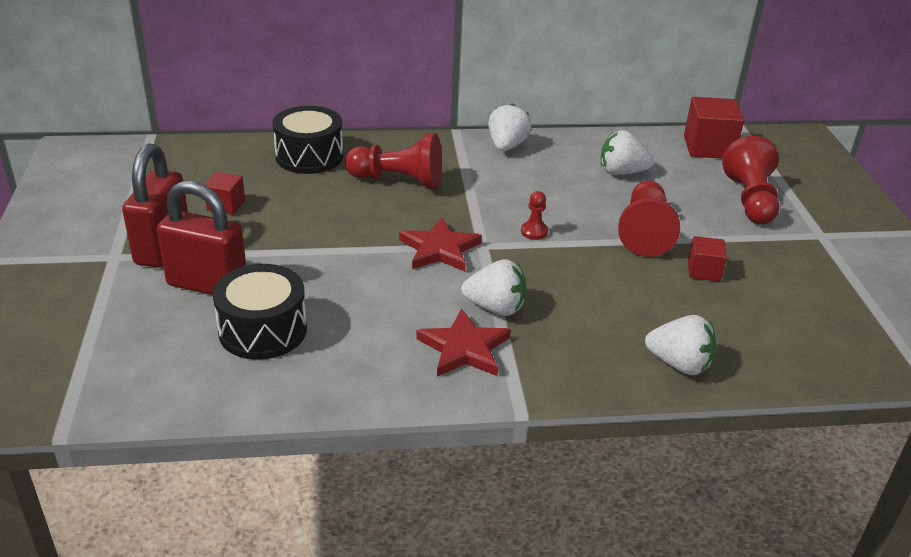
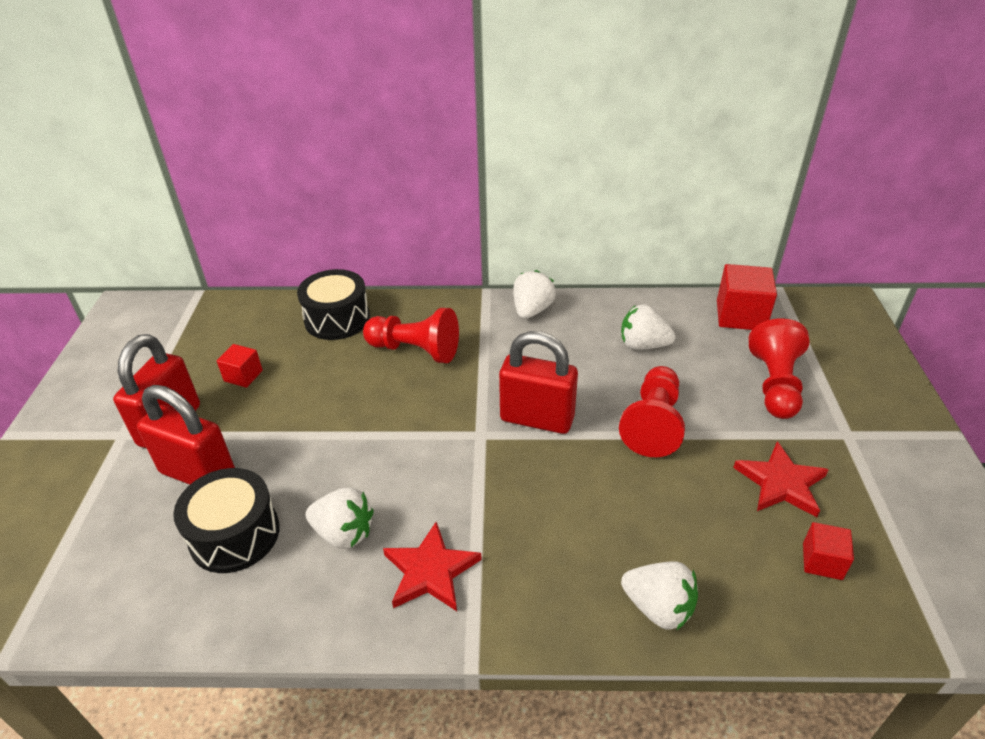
camera: 10 degrees right, 5 degrees up
red star [399,217,482,271] -> red star moved to [733,441,829,517]
white strawberry [461,259,526,316] -> white strawberry moved to [305,488,374,549]
red pawn [521,191,548,240] -> red padlock [499,331,578,434]
red cube [688,236,727,281] -> red cube moved to [803,522,854,580]

